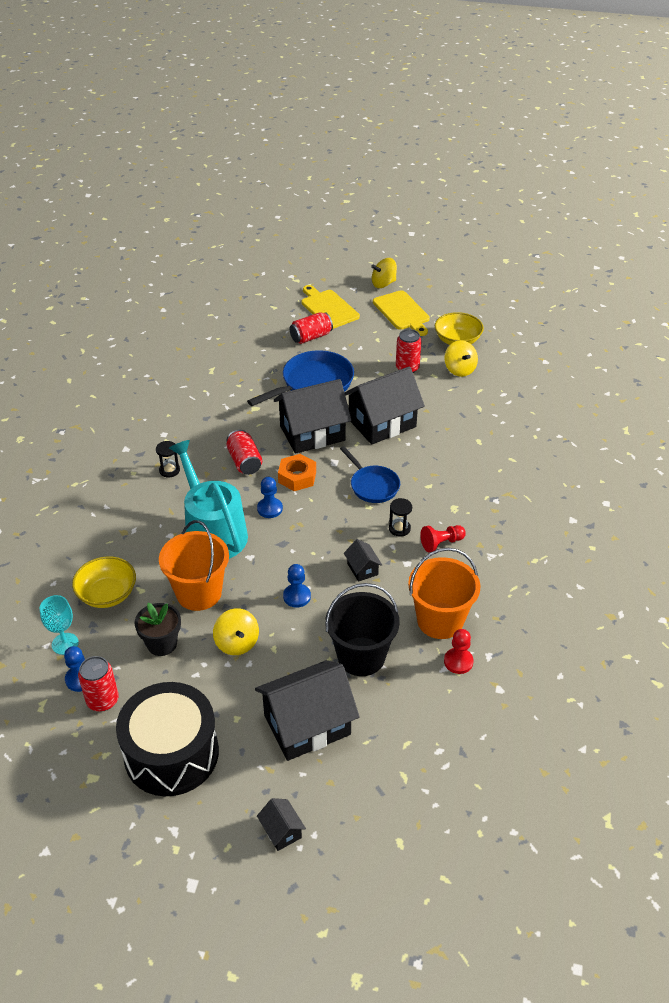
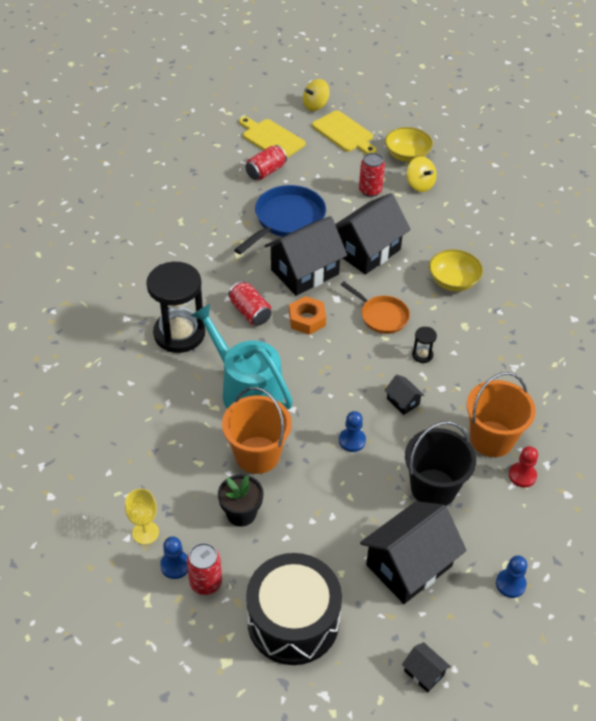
camera: 15 degrees left, 5 degrees up
turquoise goblet [39,595,79,655] -> yellow goblet [125,489,159,545]
yellow bowl [72,556,136,608] -> yellow bowl moved to [429,249,483,291]
black hourglass [156,441,180,477] -> black hourglass [146,262,205,353], size x2.46
yellow spinning top [213,608,259,655] -> none
blue pawn [257,477,283,518] -> blue pawn moved to [496,555,527,598]
blue pan [340,446,400,503] -> orange pan [340,282,410,334]
red pawn [420,525,466,552] -> none

